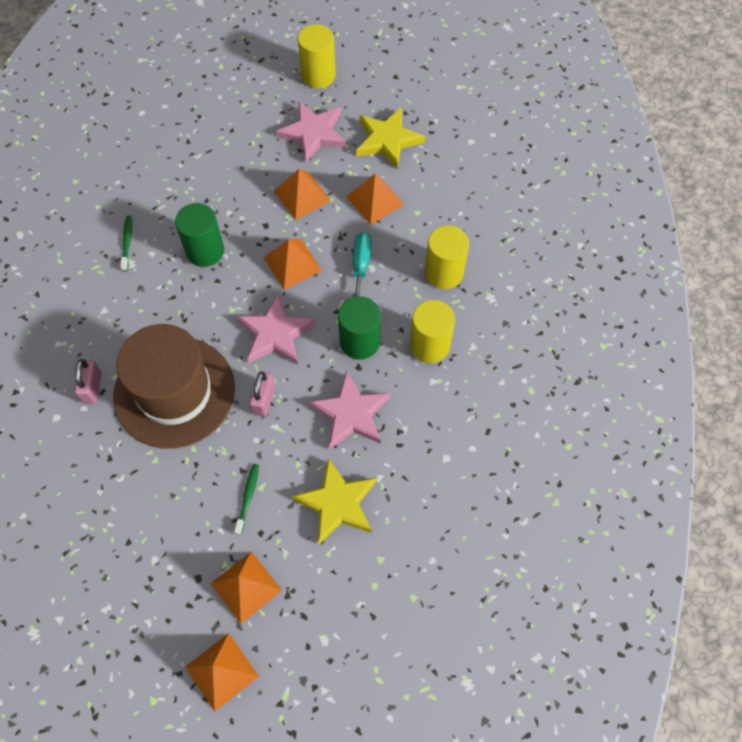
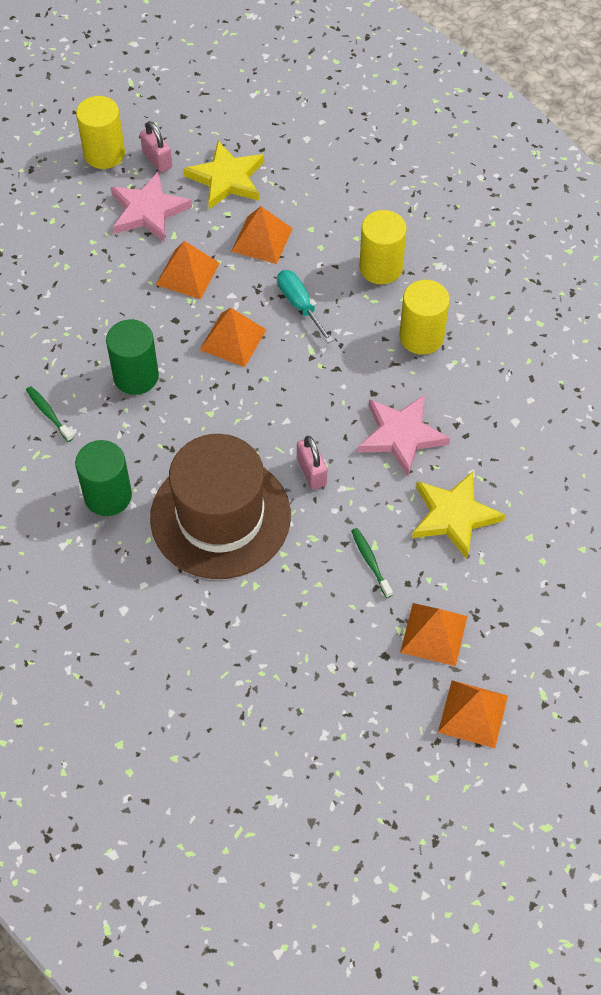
camera: 35 degrees left, 5 degrees down
pink padlock [74,359,102,404] -> pink padlock moved to [140,121,172,173]
pink star [237,293,316,365] -> none
green cylinder [338,296,381,359] -> green cylinder moved to [75,440,132,516]

